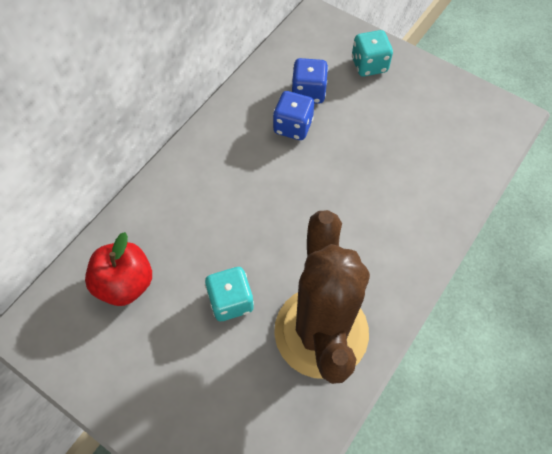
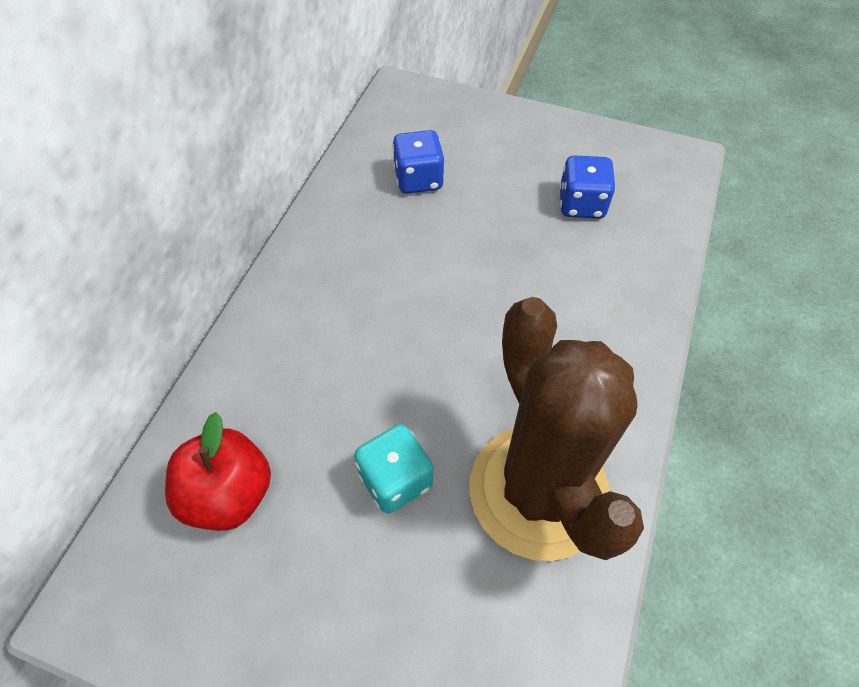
camera: 15 degrees left, 5 degrees down
blue dice [273,91,314,140] -> blue dice moved to [559,155,616,219]
turquoise dice [352,30,393,77] -> none

